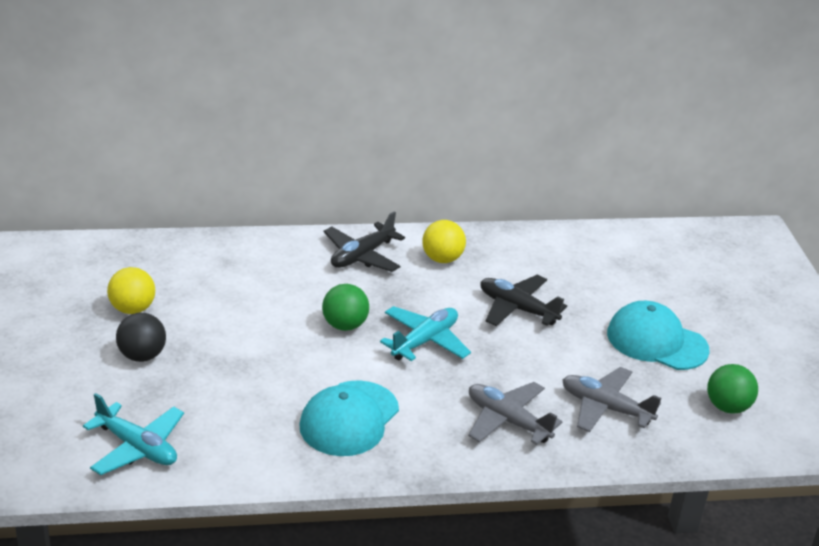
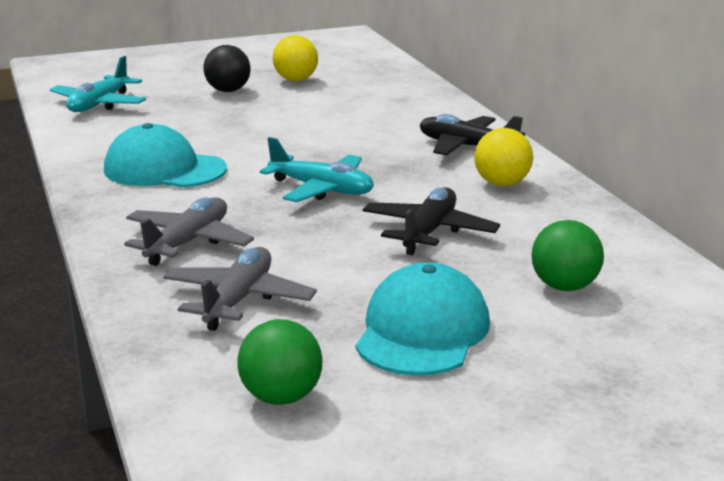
camera: 80 degrees right, 10 degrees down
green ball [322,284,369,331] -> green ball moved to [532,220,604,291]

